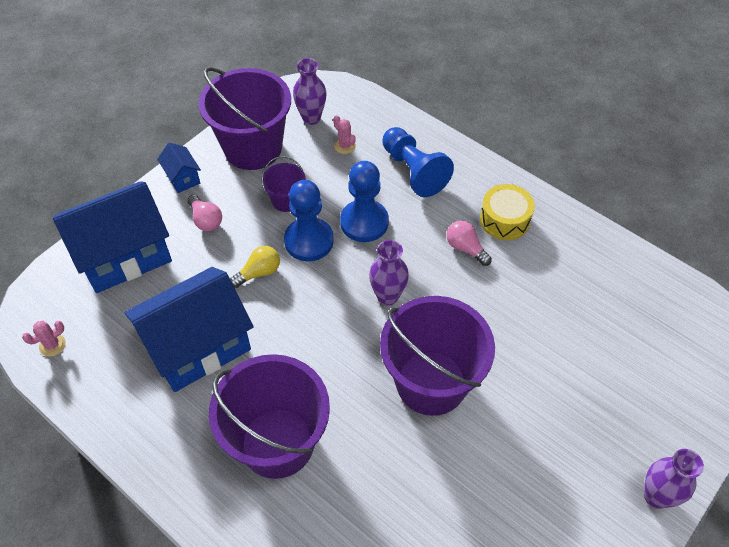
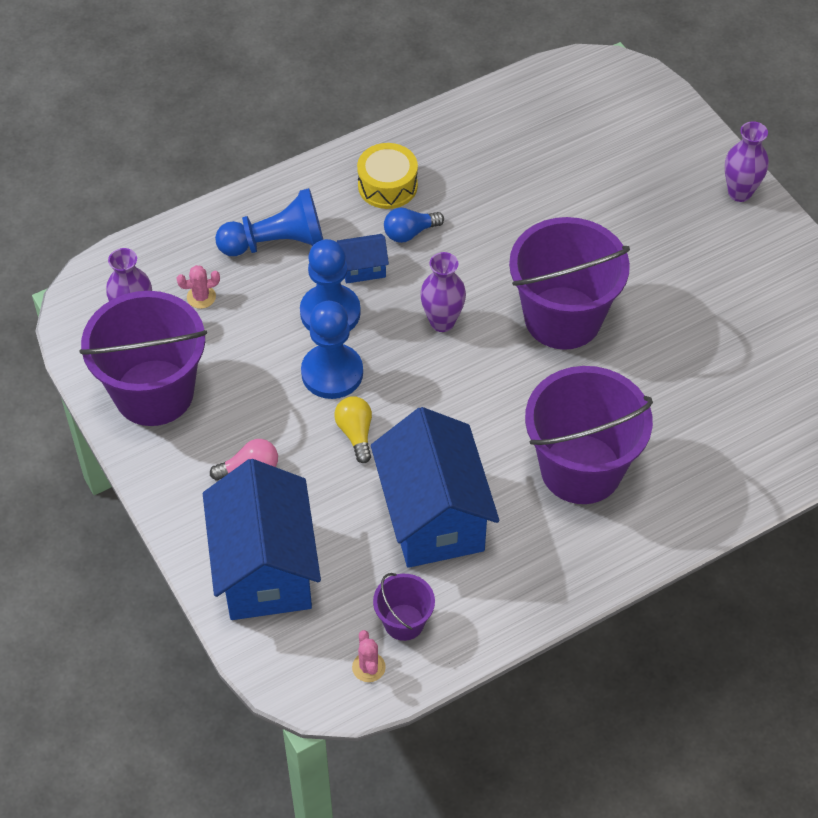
camera: 70 degrees left, 0 degrees up
blue house [157,143,201,193] -> blue house moved to [337,234,389,284]
purple bucket [262,156,306,212] -> purple bucket moved to [373,573,435,641]
pink light bulb [446,220,492,266] -> blue light bulb [384,208,444,243]

